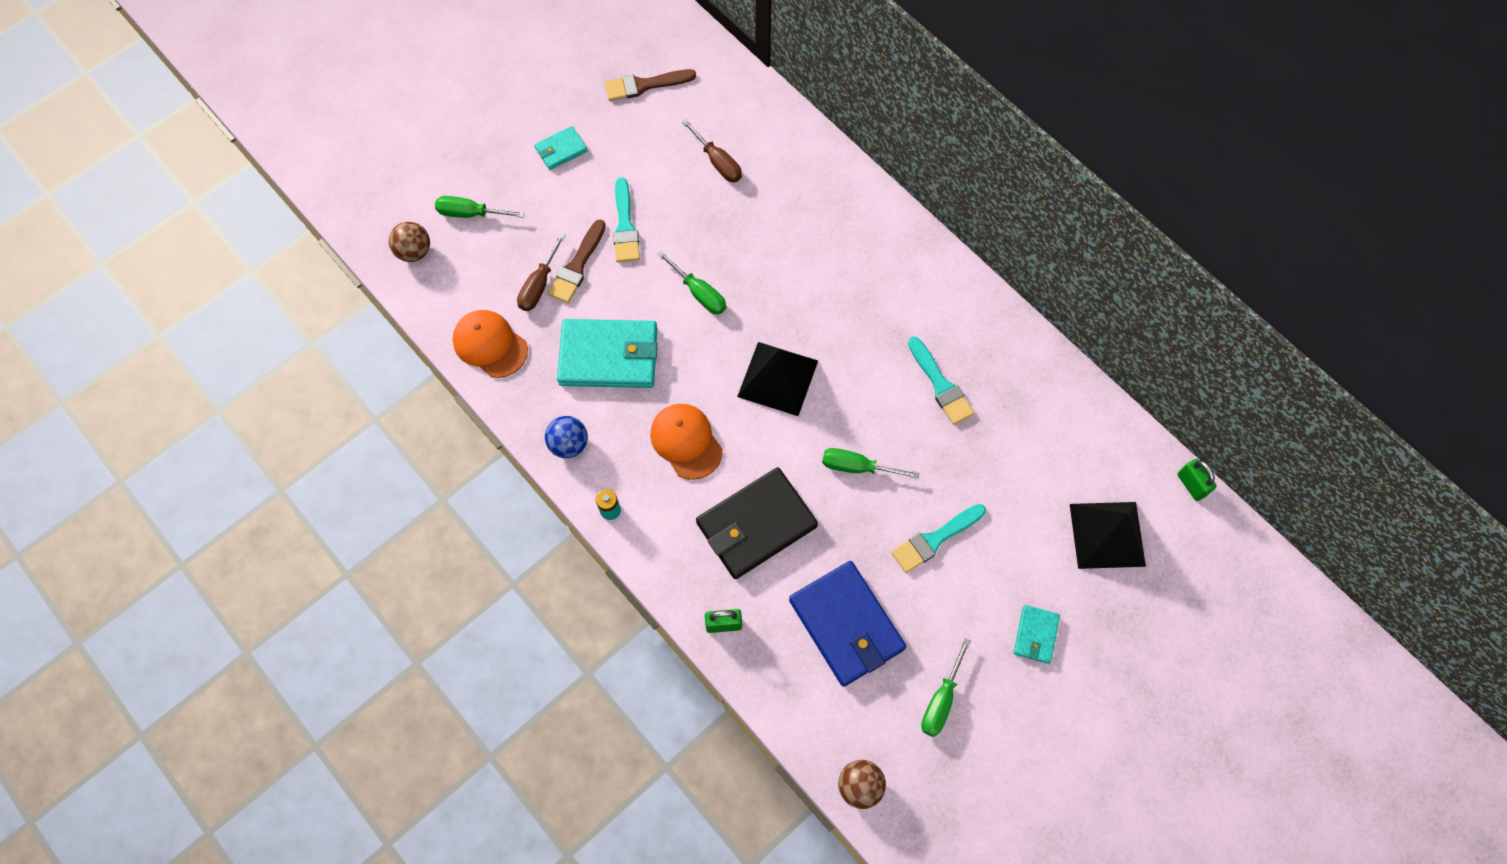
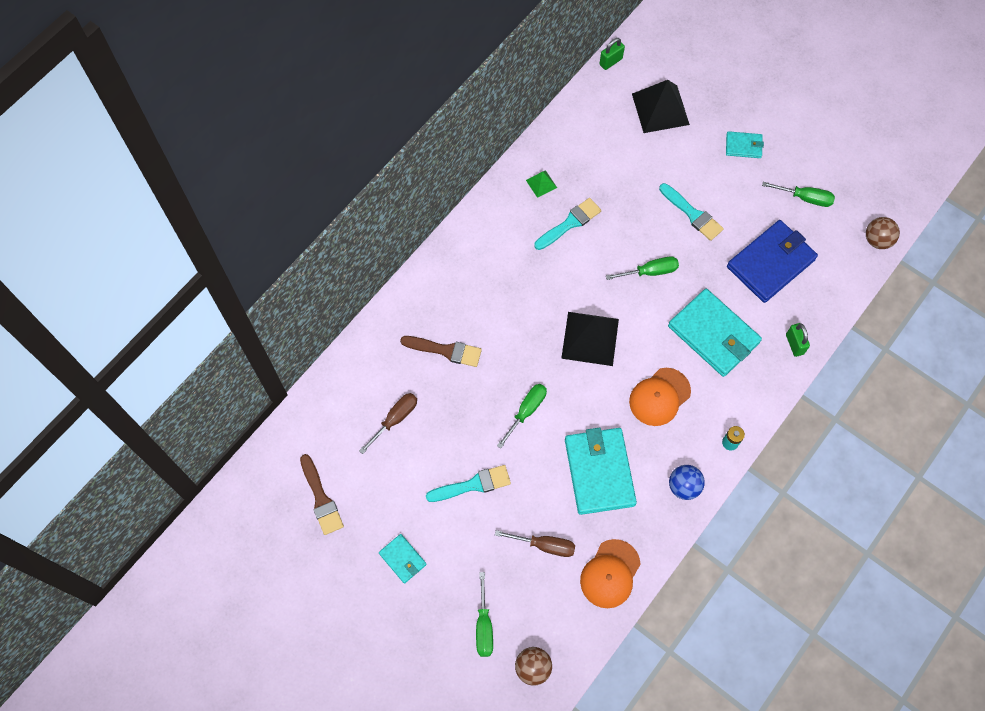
camera: 100 degrees left, 0 degrees up
brown brush [548,220,606,303] -> brown brush moved to [400,336,482,367]
black wallet [696,467,818,579] -> turquoise wallet [668,289,762,377]
green screwdriver [822,448,919,479] -> green screwdriver turned 105 degrees counterclockwise [606,256,679,280]
none -> green pyramid [526,170,557,198]

